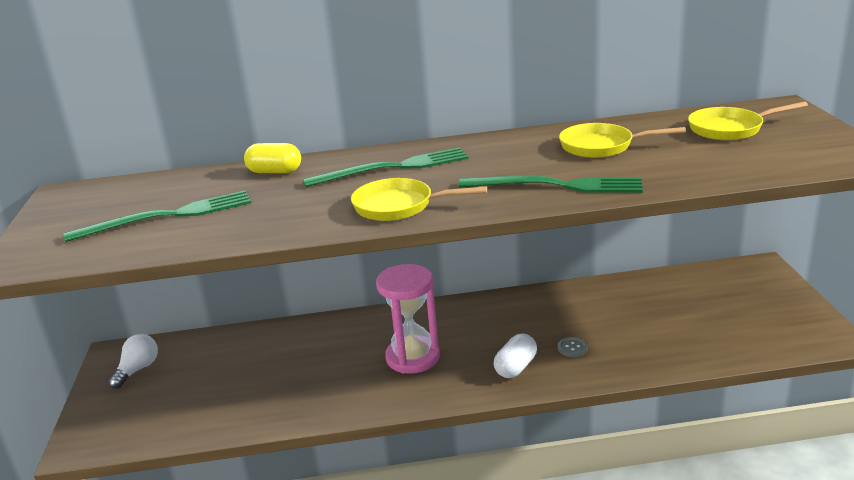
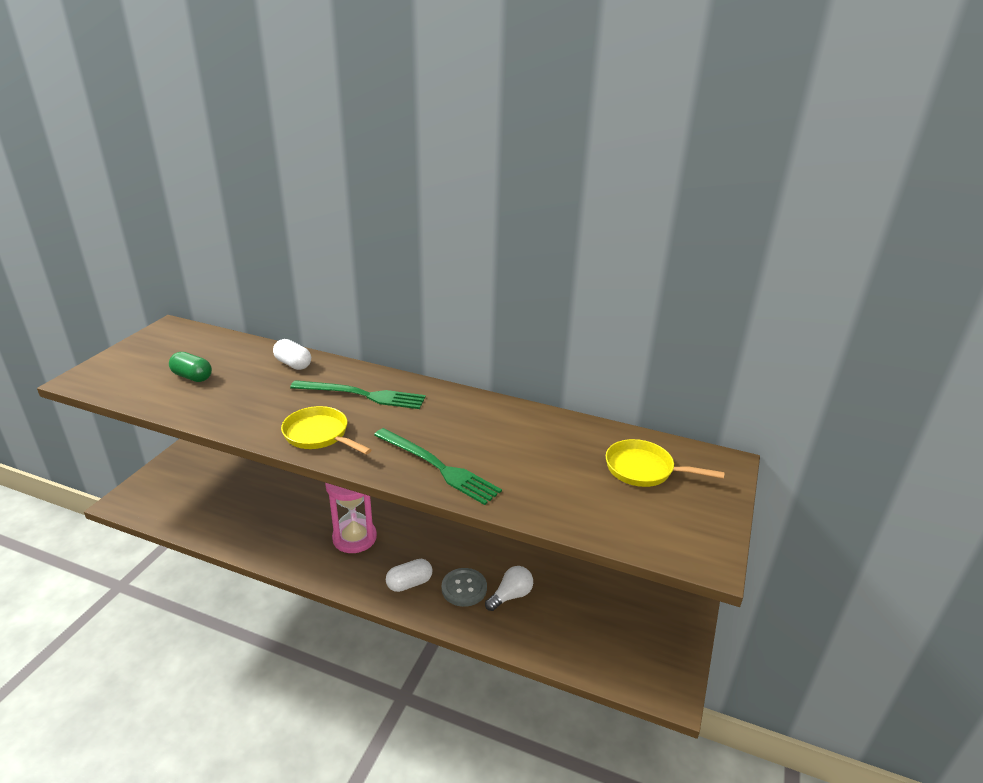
camera: 25 degrees right, 5 degrees up
green fork [64,190,251,242] -> green capsule [169,352,212,382]
white light bulb [108,334,158,389] -> white light bulb moved to [485,566,533,611]
yellow capsule [244,143,301,173] -> white capsule [273,339,311,370]
grey button [558,337,588,357] -> grey button [442,568,487,607], size x1.78
yellow pan [559,123,686,158] -> none

